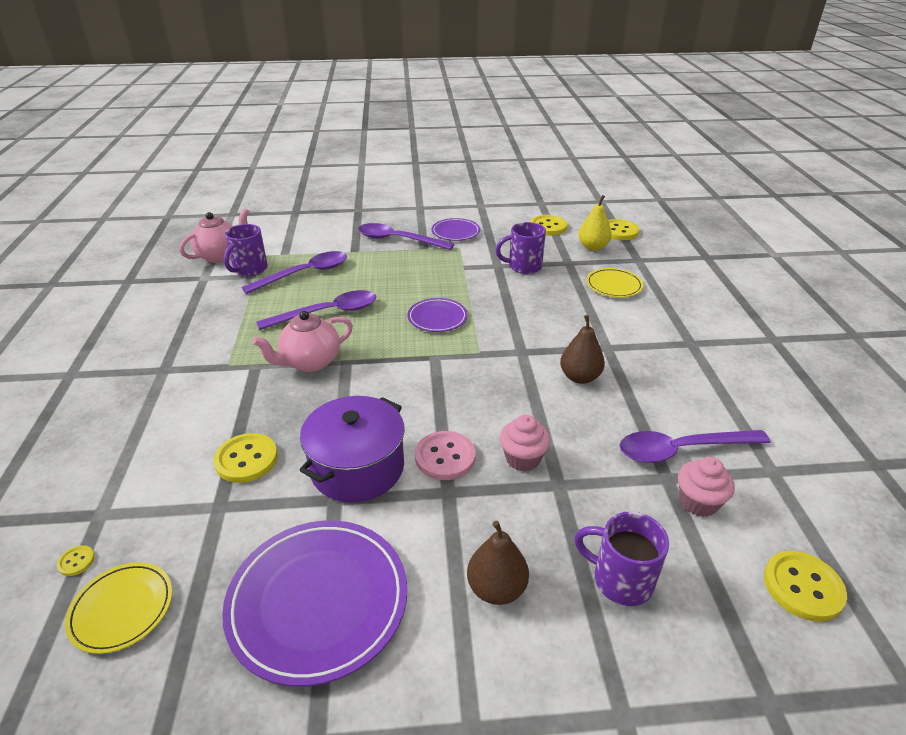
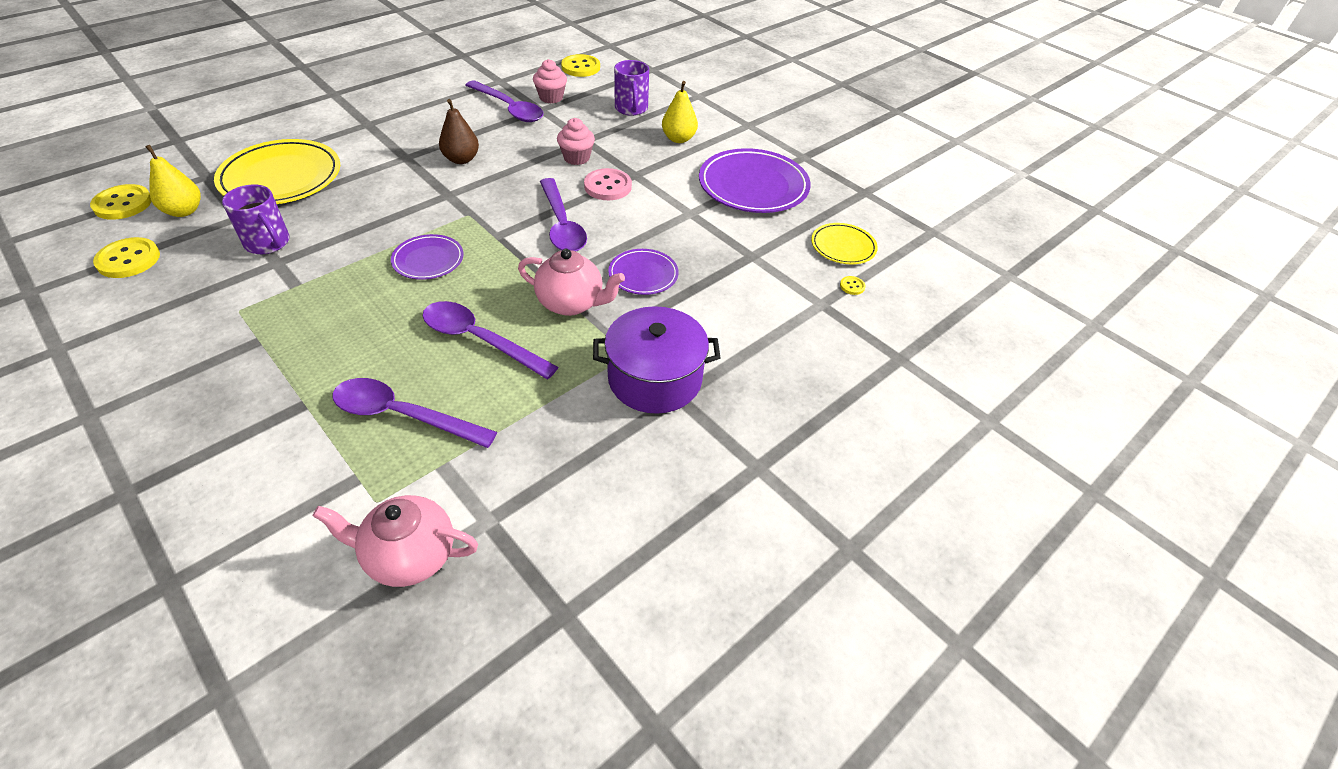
camera: 130 degrees left, 10 degrees up
yellow button [213,433,278,483] -> none
purple mug [224,224,268,276] -> none
purple pot [299,396,405,502] -> purple pot moved to [593,306,720,414]
purple spoon [358,223,454,250] -> purple spoon moved to [540,178,587,252]
purple plate [431,218,480,241] -> purple plate moved to [608,249,679,295]
brown pear [467,521,529,605] -> yellow pear [662,81,698,143]
yellow plate [586,268,643,297] -> yellow plate [214,139,340,204], size x1.84

